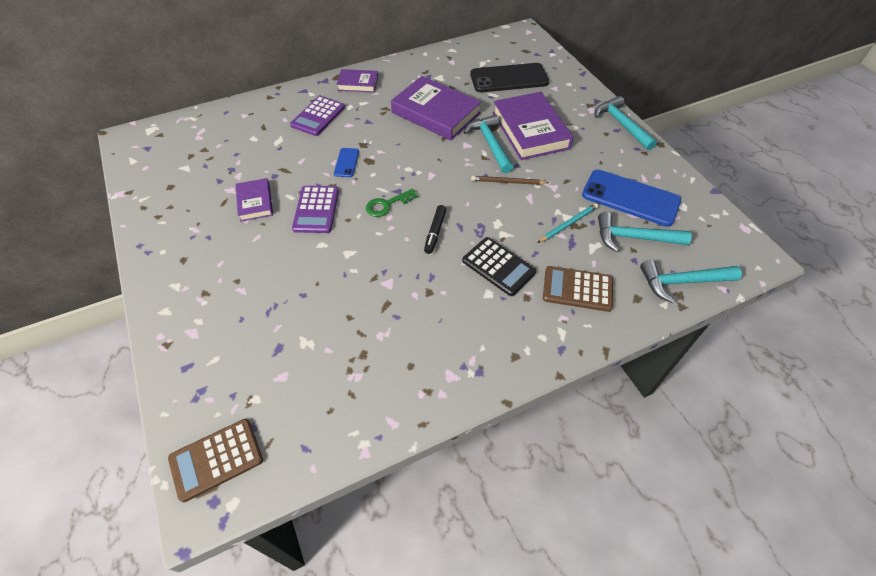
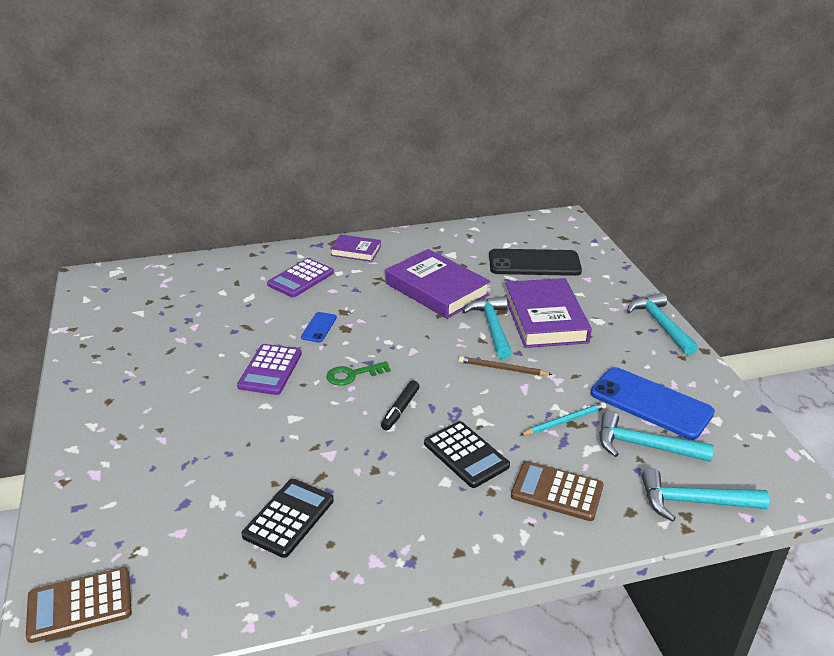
camera: 10 degrees right, 20 degrees down
purple book [236,178,273,222] -> none
none -> black calculator [242,479,334,558]

